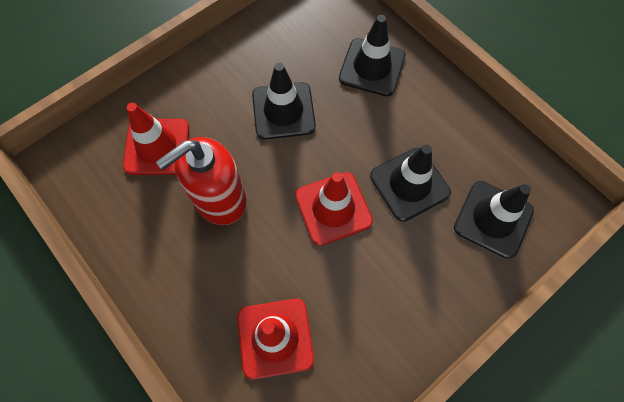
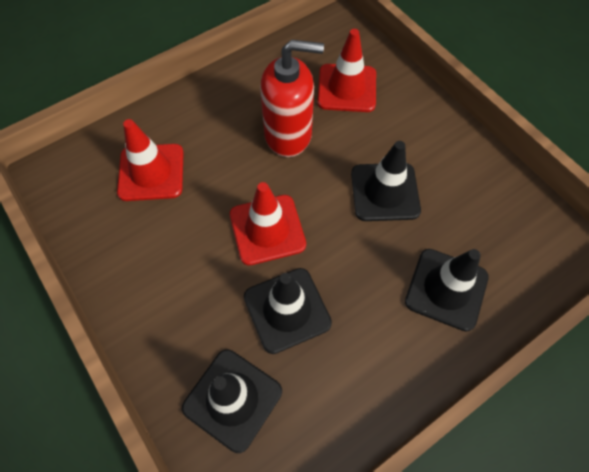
camera: 95 degrees right, 5 degrees down
red soap dispenser [156,137,247,225] -> red soap dispenser turned 120 degrees clockwise [260,39,324,157]

